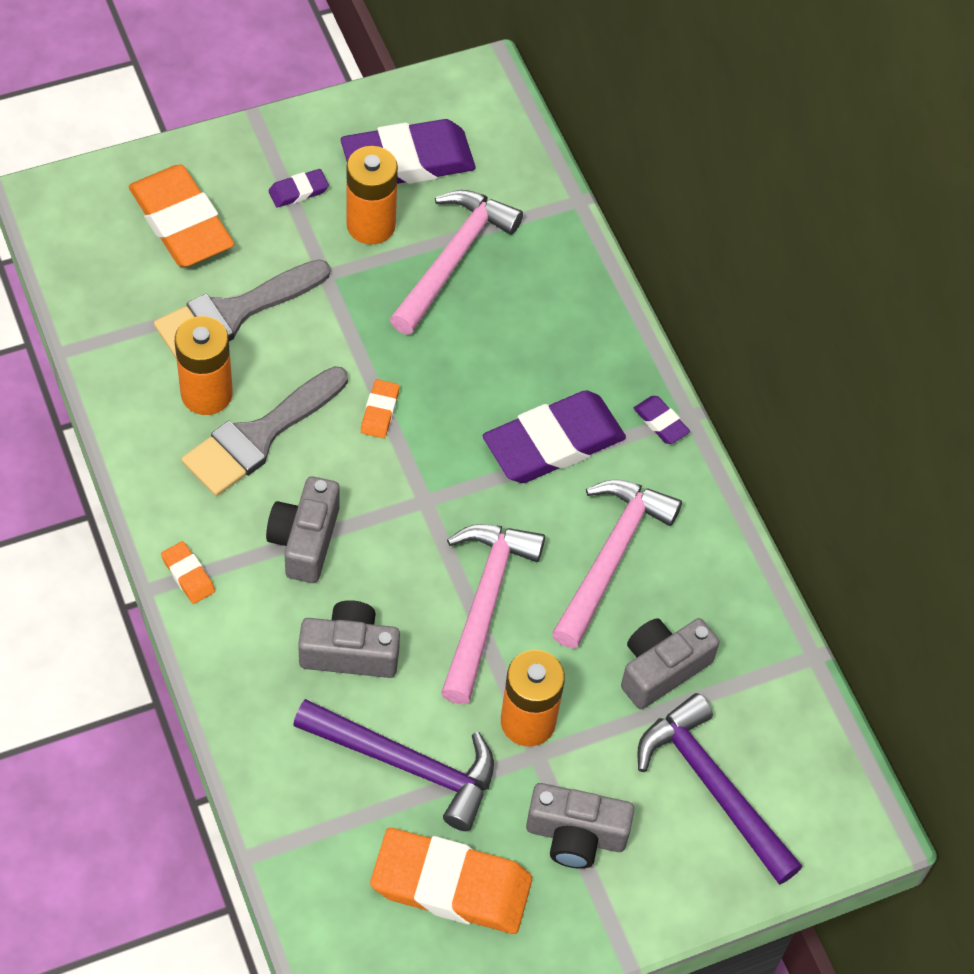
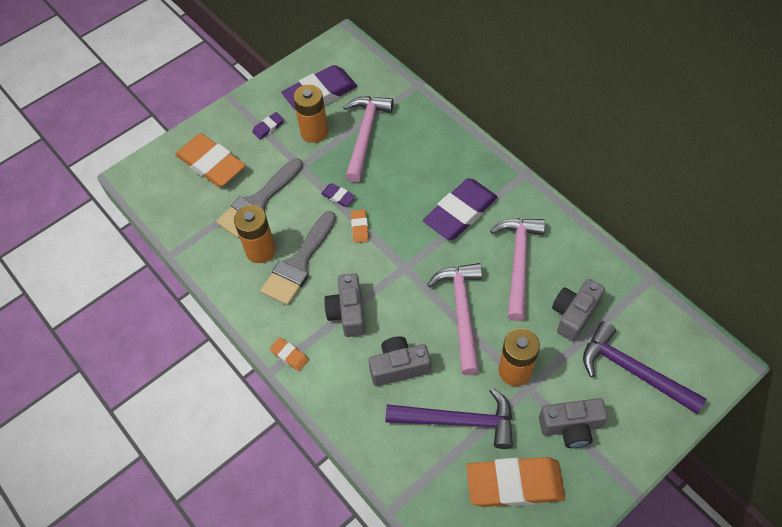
camera: 10 degrees left, 0 degrees up
purple eraser [634,396,690,444] -> purple eraser moved to [321,183,355,207]

